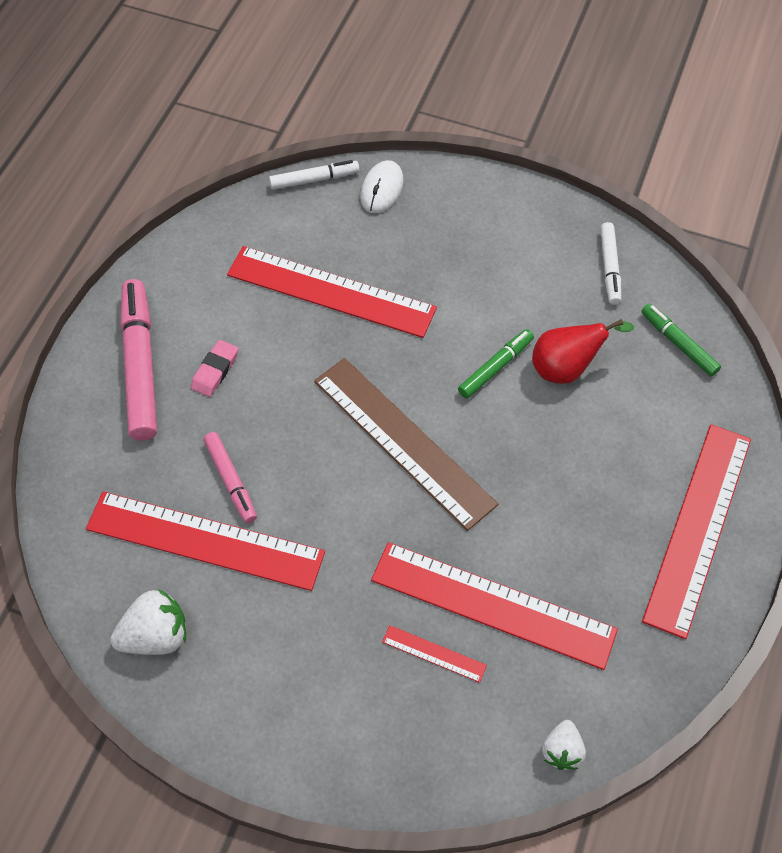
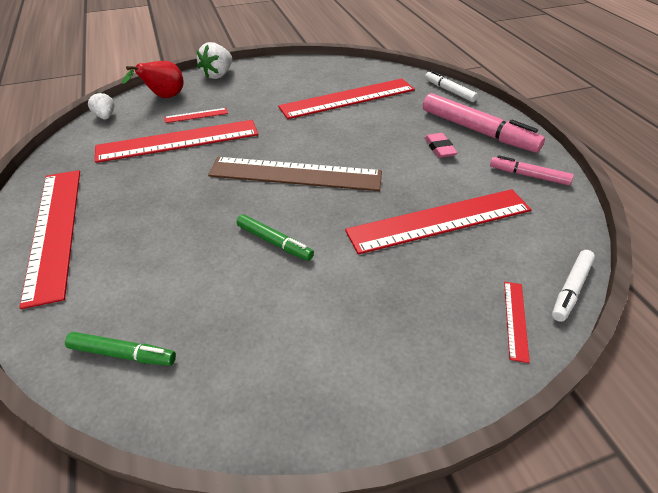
camera: 140 degrees right, 15 degrees down
white strawberry [110,589,186,655] -> white strawberry moved to [197,42,232,79]
pink marker [204,432,257,523] -> pink marker moved to [490,155,574,185]
white mouse [360,160,404,213] -> red ruler [504,282,530,363]
green marker [458,329,534,399] -> green marker turned 60 degrees counterclockwise [237,214,314,261]
red pear [532,319,634,384] -> red pear moved to [122,61,184,98]
white marker [600,222,621,305] -> white marker moved to [425,70,478,102]

